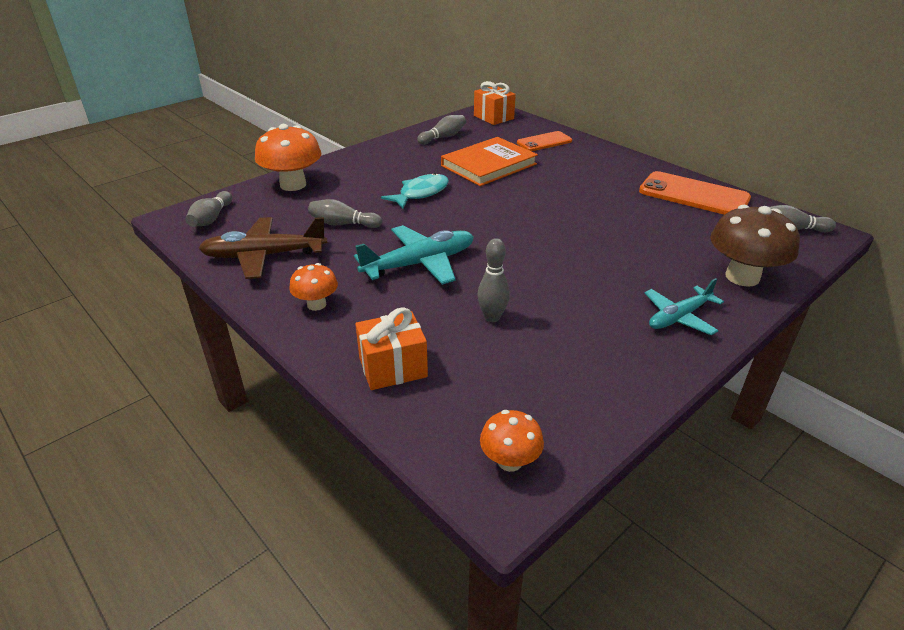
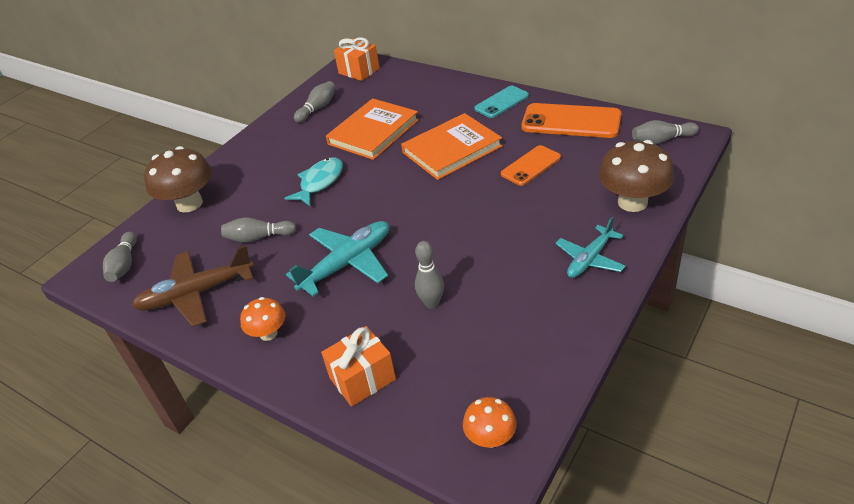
camera: 10 degrees left, 5 degrees up
orange mushroom [255,124,321,191] -> brown mushroom [144,146,212,213]
orange phone [517,131,572,151] -> orange phone moved to [501,145,561,186]
none -> orange book [401,113,502,180]
none -> turquoise phone [474,86,529,118]

